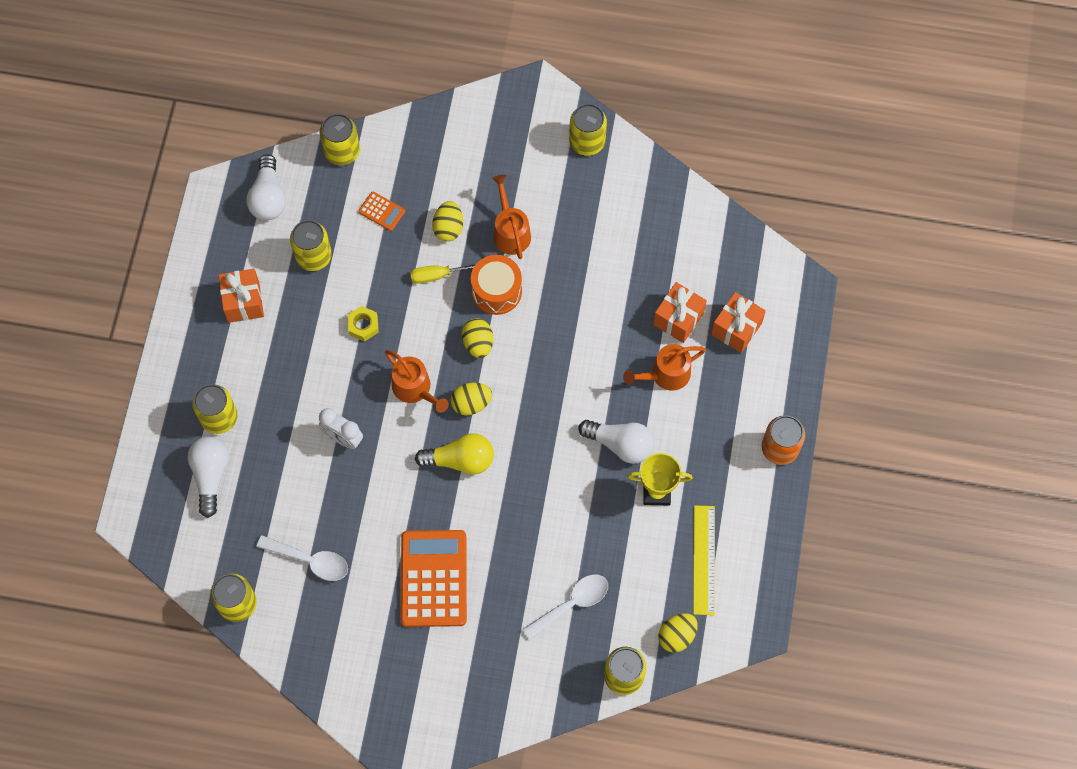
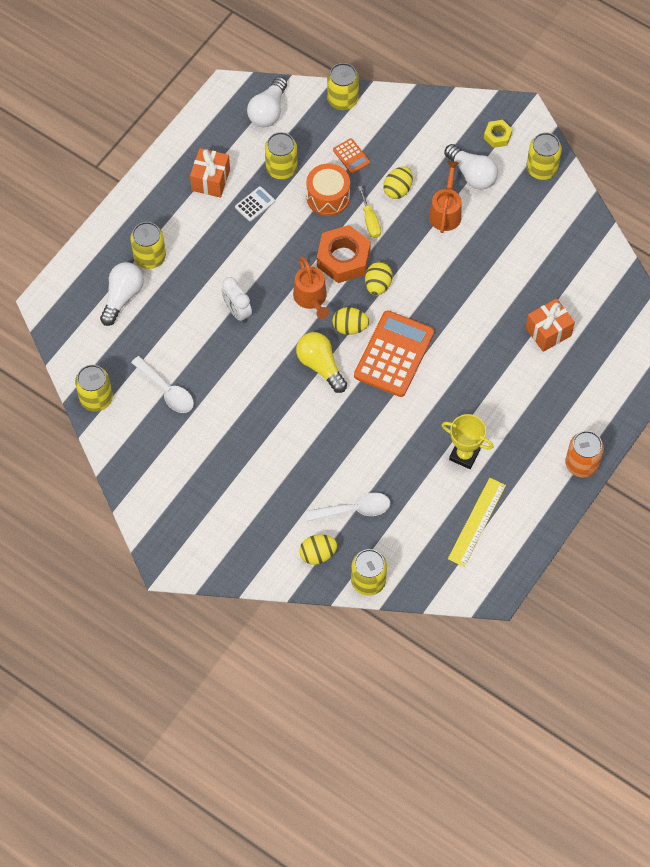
camera: 25 degrees right, 5 degrees down
yellow nut [347,306,379,342] -> yellow nut moved to [484,120,512,148]
orange calculator [401,530,467,627] -> orange calculator moved to [354,310,434,397]
yellow screwdriver [410,263,477,284] -> yellow screwdriver turned 120 degrees counterclockwise [358,186,381,238]
yellow light bulb [415,433,494,475] -> yellow light bulb turned 150 degrees counterclockwise [296,332,347,393]
orange drum [471,255,522,315] -> orange drum moved to [306,163,350,216]
white light bulb [579,420,654,464] -> white light bulb moved to [444,144,498,190]
orange watering can [623,344,706,391] -> none
yellow egg [658,613,698,653] -> yellow egg moved to [299,535,337,565]
orange gift [711,292,766,353] -> none
none -> white calculator [235,186,275,222]
none -> orange nut [317,225,371,283]

